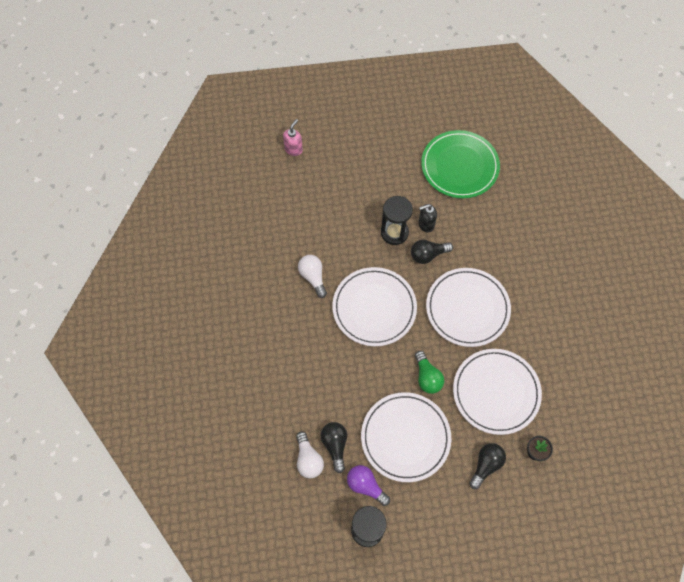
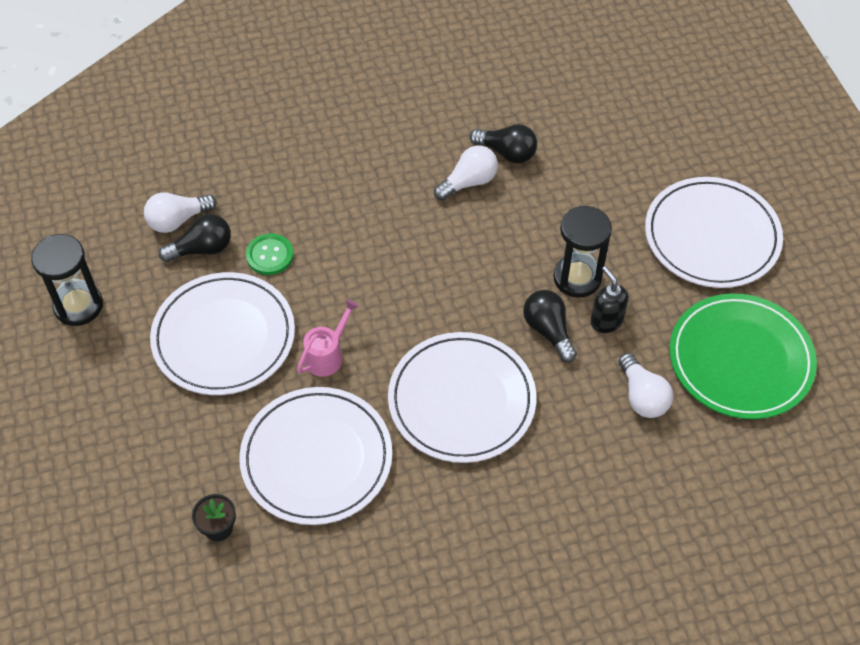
camera: 80 degrees right, 10 degrees down
pink soap dispenser [283,119,303,156] -> none
white plate [332,267,417,346] -> white plate moved to [645,177,783,288]
purple light bulb [347,465,390,506] -> none
green light bulb [415,351,444,394] -> pink watering can [297,299,359,377]
black light bulb [469,443,506,489] -> black light bulb moved to [470,124,537,163]
none -> green button [246,234,294,275]
none -> white light bulb [619,353,673,418]

